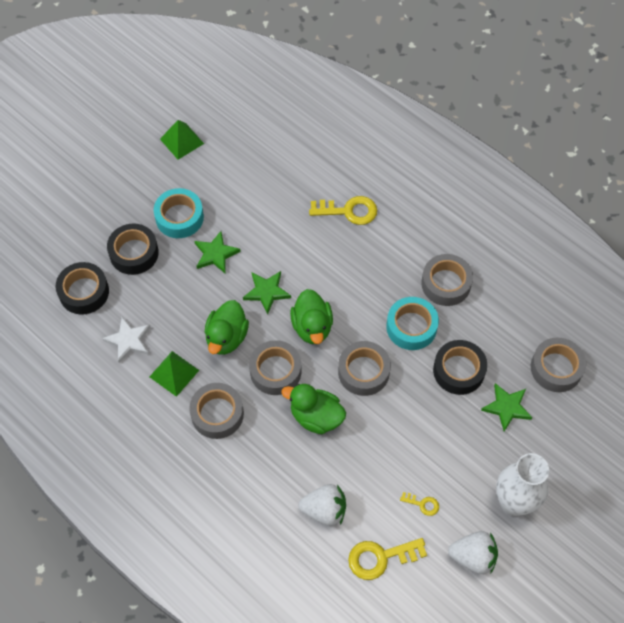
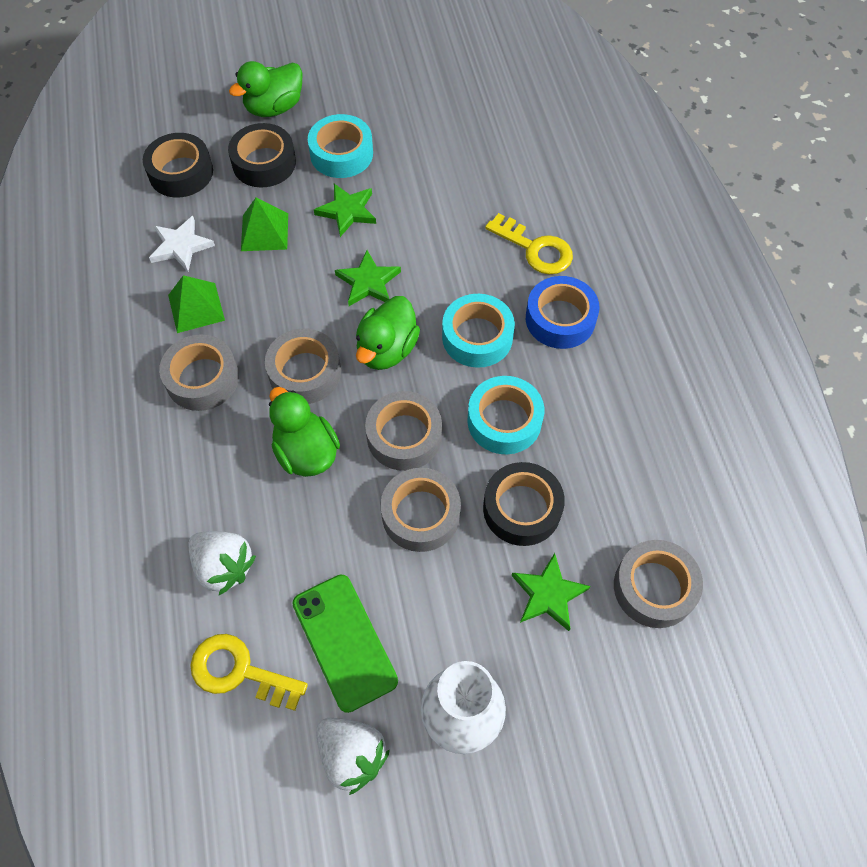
camera: 35 degrees right, 0 degrees up
green pyramid [160,120,204,160] -> green pyramid moved to [241,198,288,251]
green duck [205,300,249,355] -> green duck moved to [229,61,302,117]
yellow key [400,492,439,516] -> green phone [292,574,398,713]
grey tape [421,254,473,306] -> grey tape moved to [381,468,461,552]
none -> turquoise tape [442,294,515,368]
none -> blue tape [526,276,600,349]

